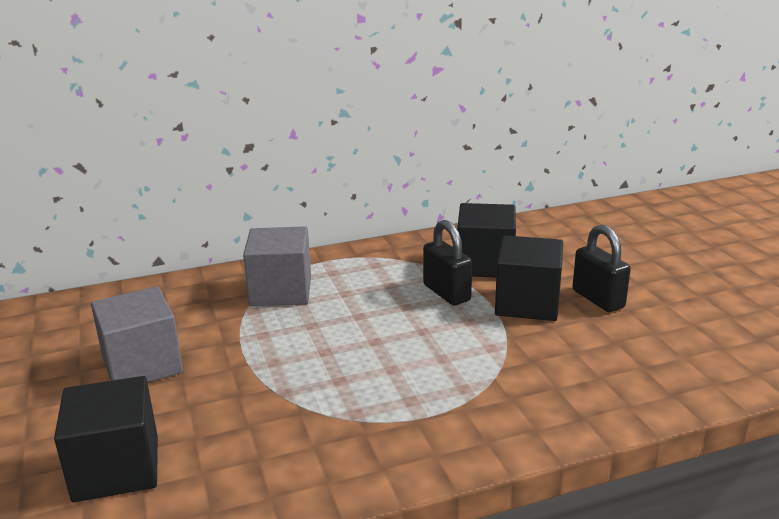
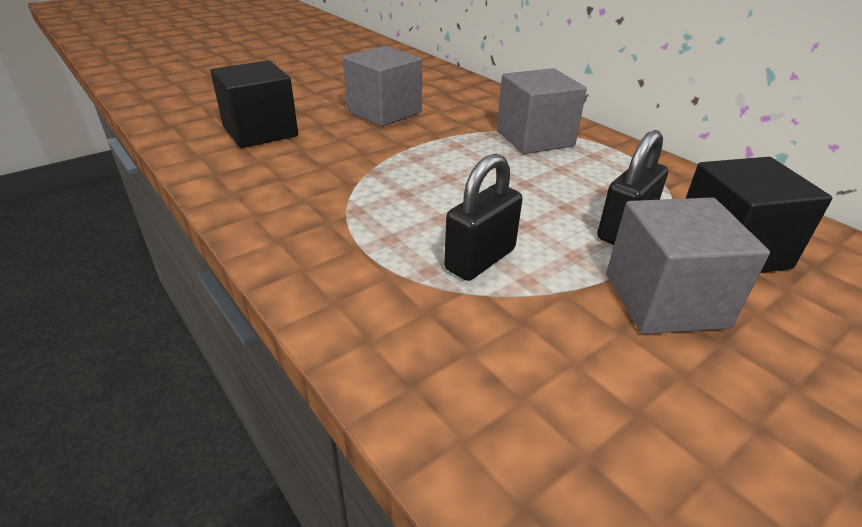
camera: 70 degrees right, 10 degrees up
black cube [495,235,563,321] -> grey cube [606,197,770,334]
black padlock [572,225,631,312] -> black padlock moved to [444,153,522,281]

